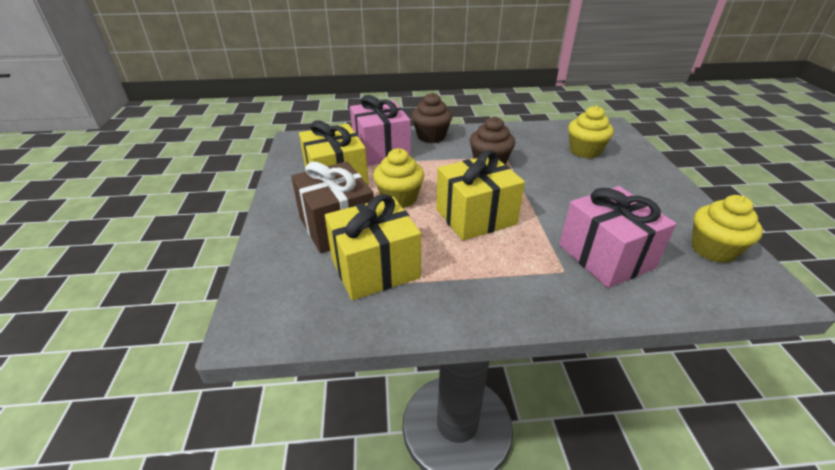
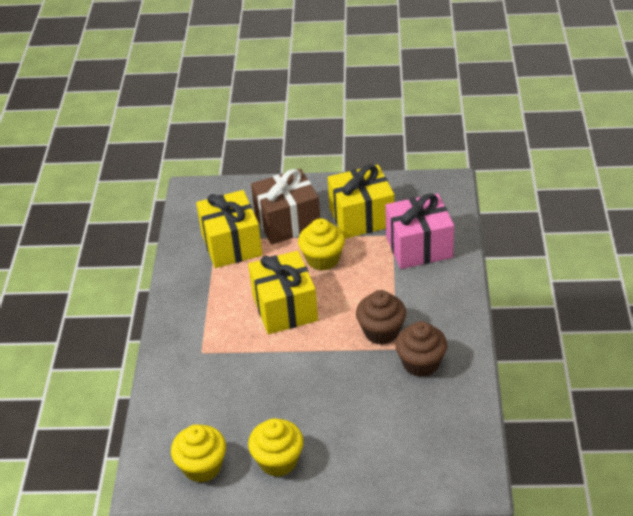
camera: 100 degrees right, 5 degrees up
brown cupcake [411,93,452,143] -> brown cupcake moved to [395,321,447,377]
pink gift [559,186,677,288] -> none
yellow cupcake [568,106,614,159] -> yellow cupcake moved to [248,418,304,477]

